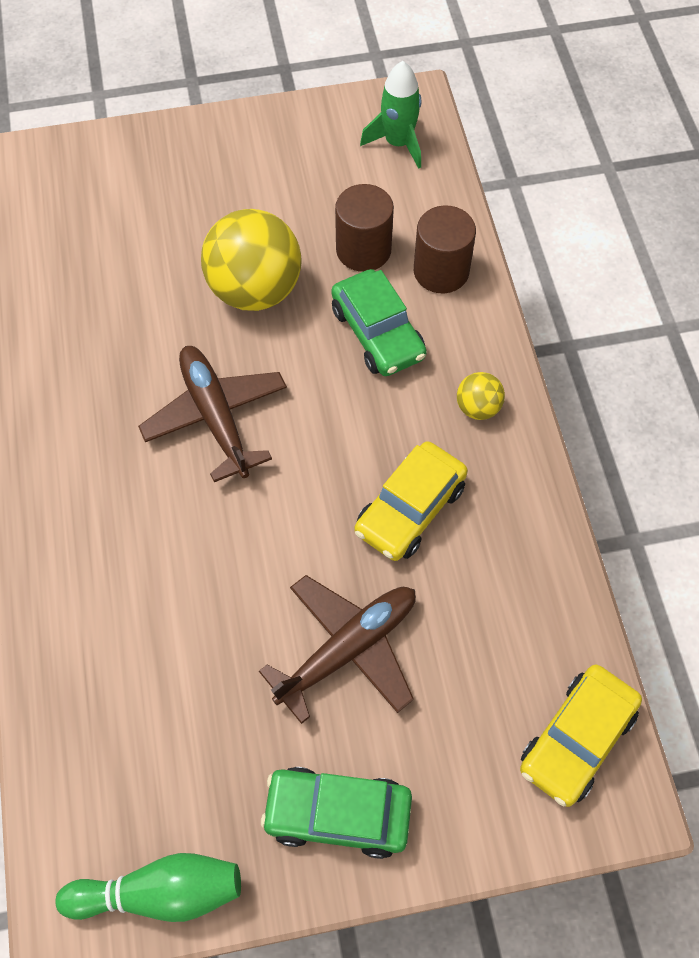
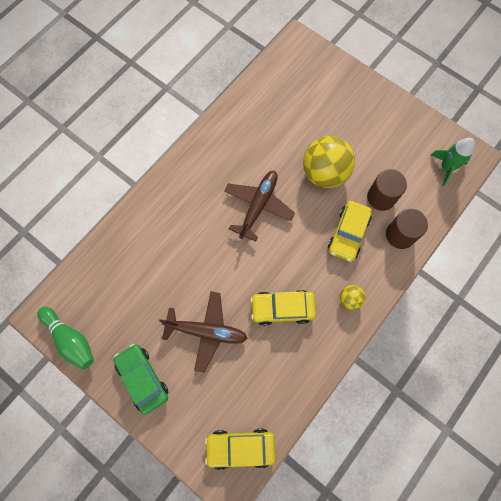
camera: 50 degrees right, 10 degrees up
green car [331,269,427,376] -> yellow car [328,201,372,262]

